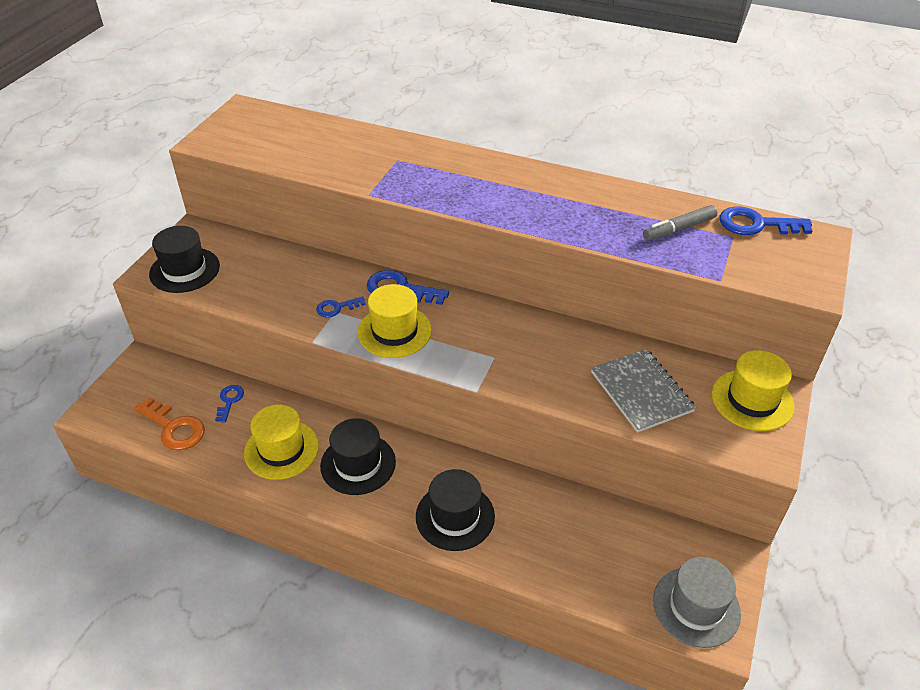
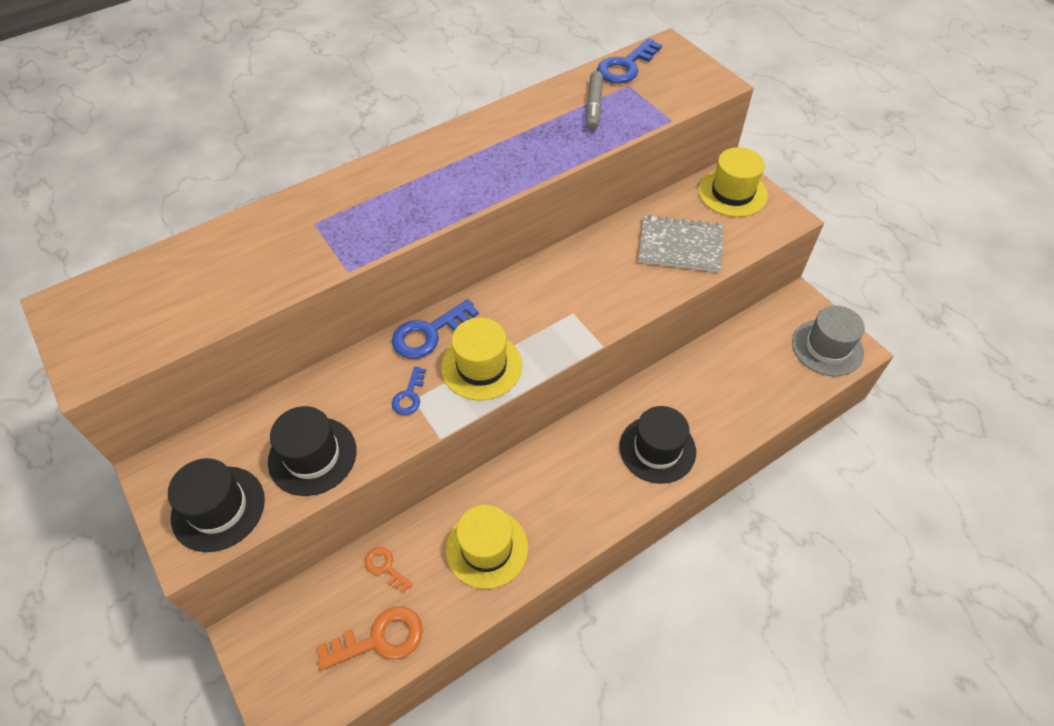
camera: 55 degrees left, 10 degrees up
blue key [215,385,244,423] -> orange key [364,547,413,593]
black hat [320,418,396,495] -> black hat moved to [268,406,357,496]

